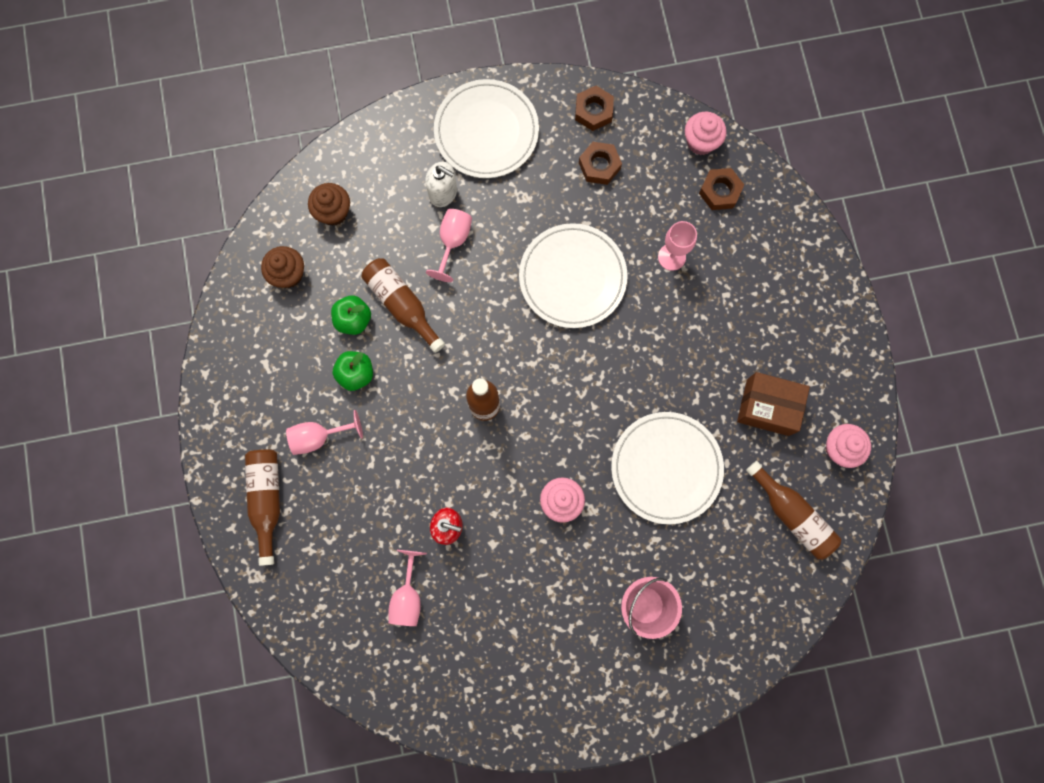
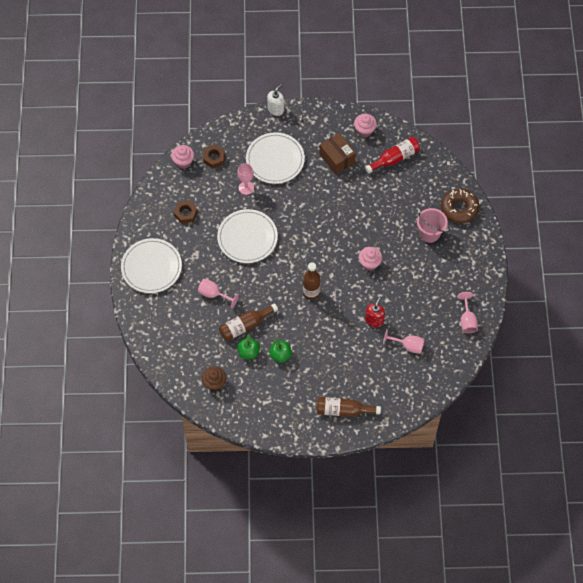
camera: 80 degrees left, 15 degrees down
pink goblet [286,410,363,455] -> pink goblet moved to [457,292,478,333]
brown cupcake [308,183,350,226] -> none
white soap dispenser [425,162,457,207] -> white soap dispenser moved to [267,84,284,116]
brown nut [575,86,614,131] -> none
white plate [611,412,724,524] -> white plate moved to [246,132,305,184]
brown box [737,372,810,436] -> brown box turned 60 degrees counterclockwise [319,133,356,174]
brown bottle [746,461,841,560] -> red bottle [365,137,420,173]
none -> brown donut [441,188,479,223]

